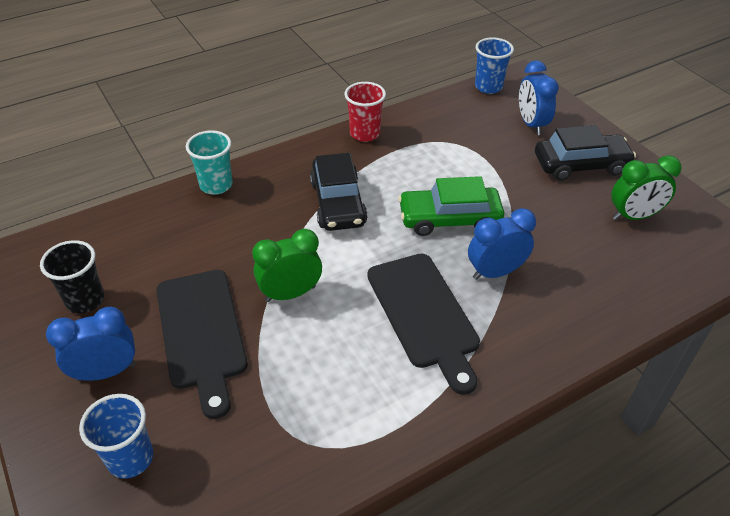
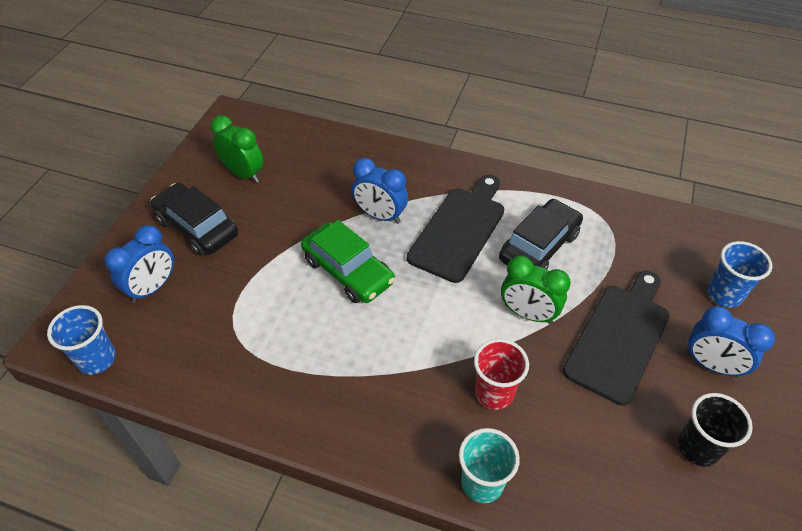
camera: 130 degrees left, 5 degrees up
black car [310,153,368,231] -> black car moved to [499,199,583,269]
red cup [345,82,386,142] -> red cup moved to [474,339,529,410]

